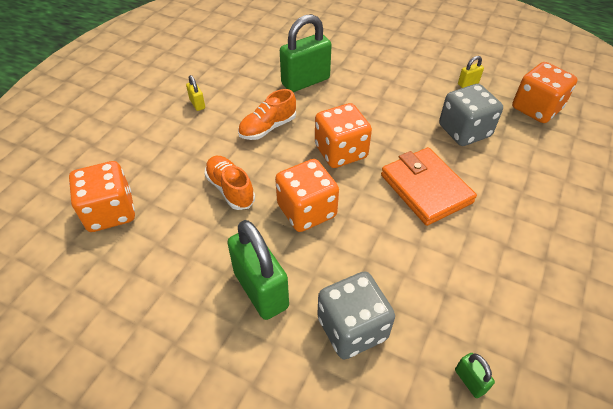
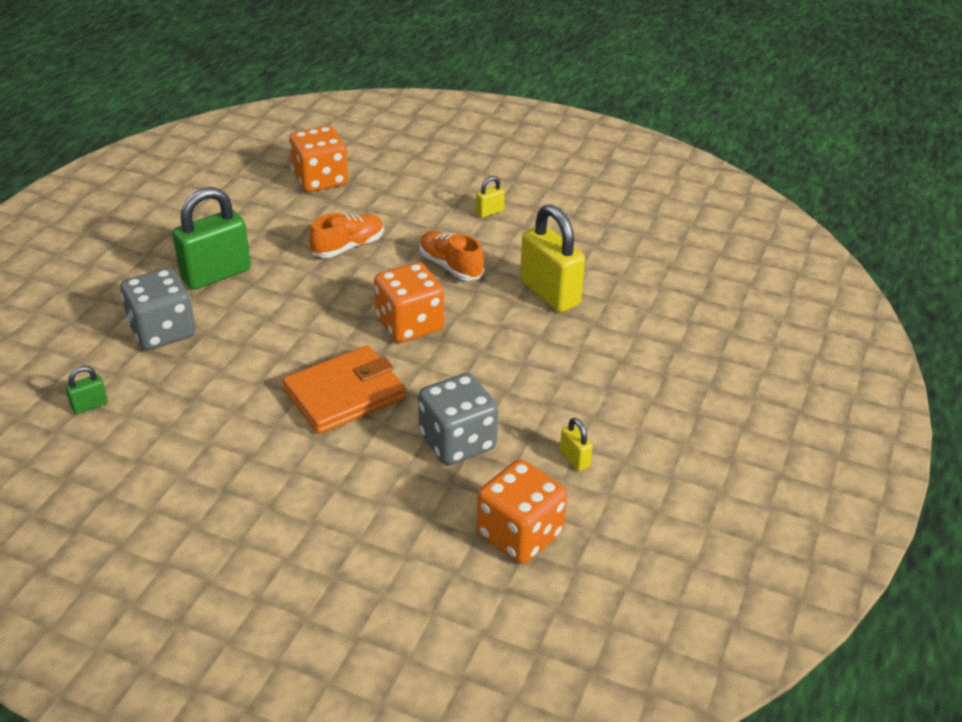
camera: 85 degrees right, 10 degrees down
orange dice [275,159,339,232] -> none
green padlock [280,14,332,92] -> yellow padlock [520,205,585,312]

